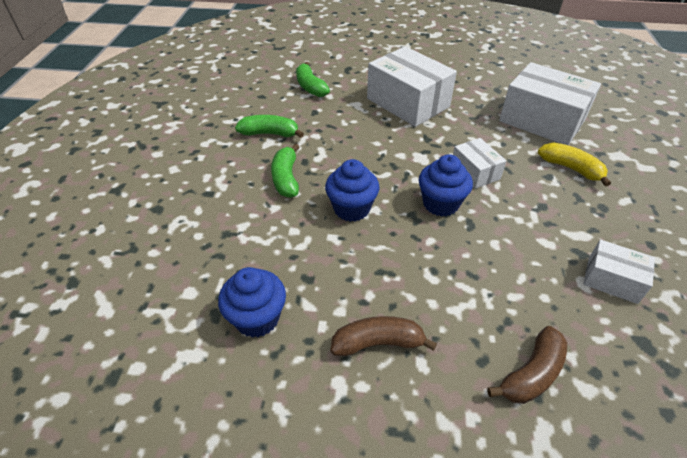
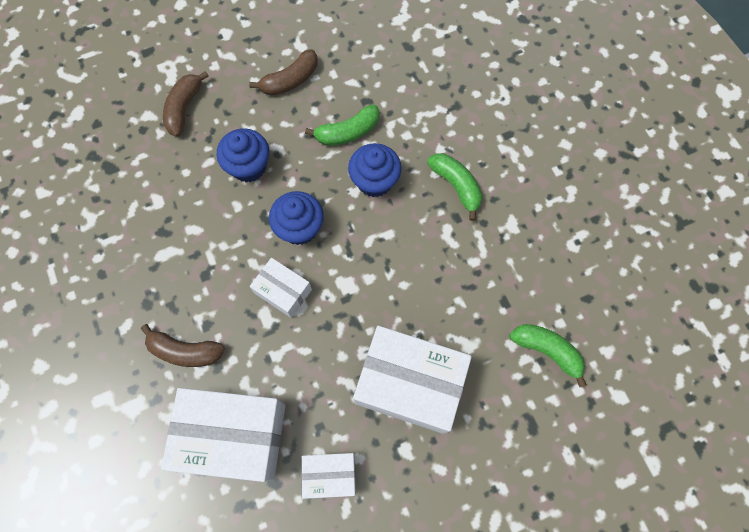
camera: 150 degrees right, 25 degrees up
blue cupcake [218,267,286,338] -> blue cupcake moved to [217,128,269,182]
green banana [235,115,304,138] -> green banana moved to [305,105,379,146]
yellow banana [538,143,611,186] -> brown banana [141,324,225,367]
white box [583,240,655,304] -> white box moved to [302,453,356,499]

